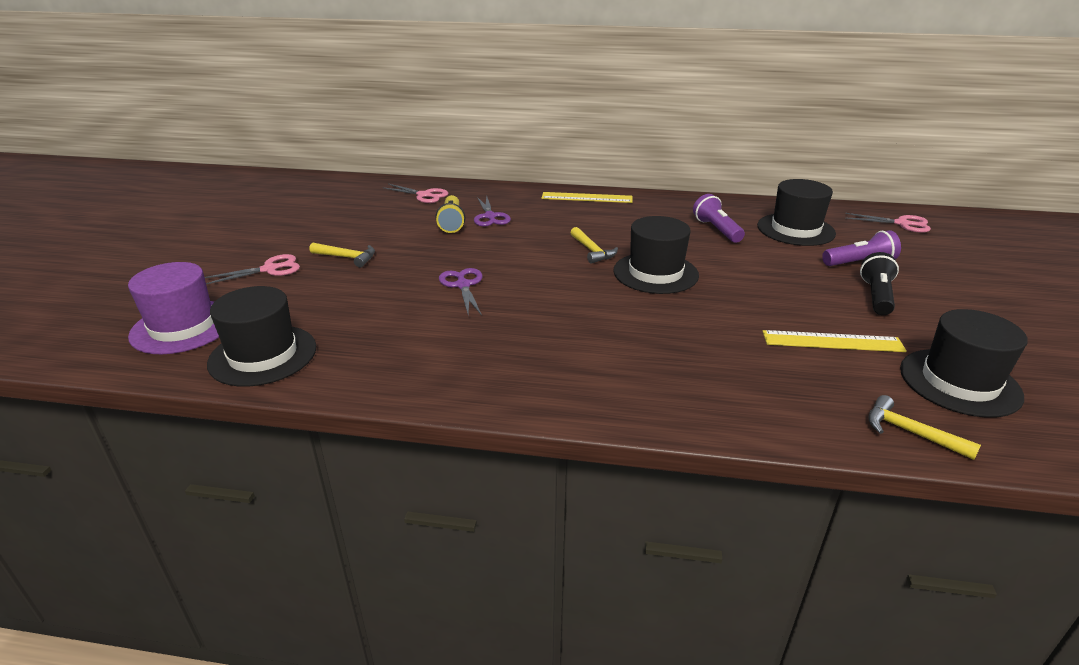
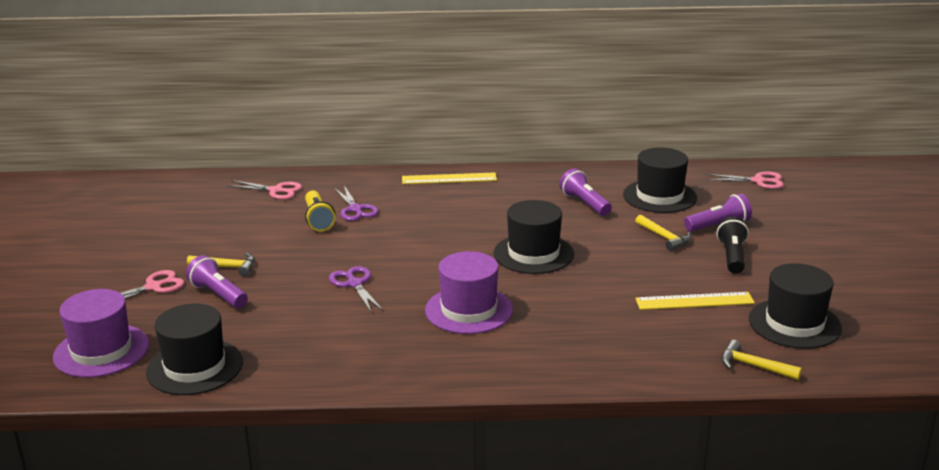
camera: 10 degrees left, 5 degrees down
yellow hammer [570,227,618,264] -> yellow hammer moved to [635,215,691,251]
none -> purple flashlight [186,255,248,308]
none -> purple hat [425,251,513,334]

